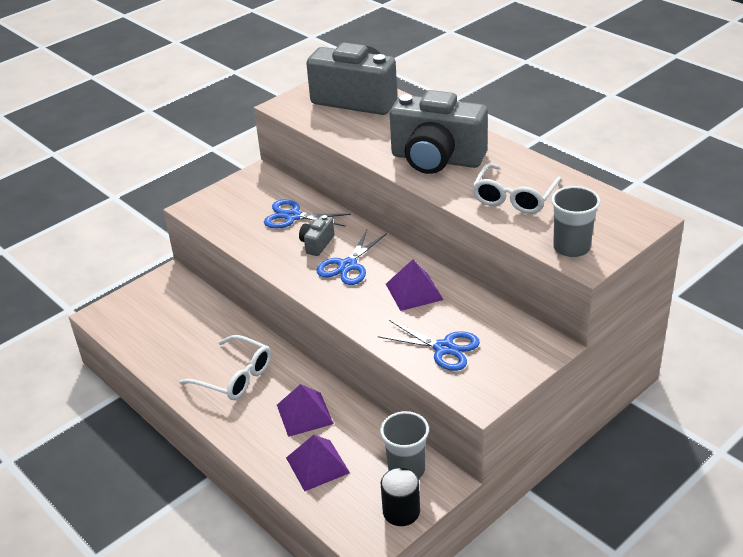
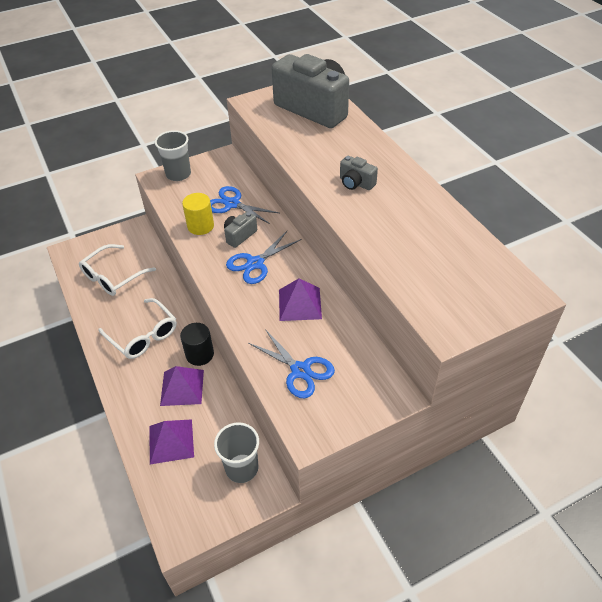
camera: 15 degrees right, 10 degrees up
black cylinder [381,468,420,526] -> black cylinder moved to [180,323,214,366]
grey camera [390,90,488,174] -> grey camera [340,156,378,190], size x0.42
white glasses [472,163,562,214] -> white glasses moved to [79,244,156,296]
grey cup [551,186,600,257] -> grey cup moved to [155,130,191,181]
none -> yellow cylinder [182,193,214,235]

